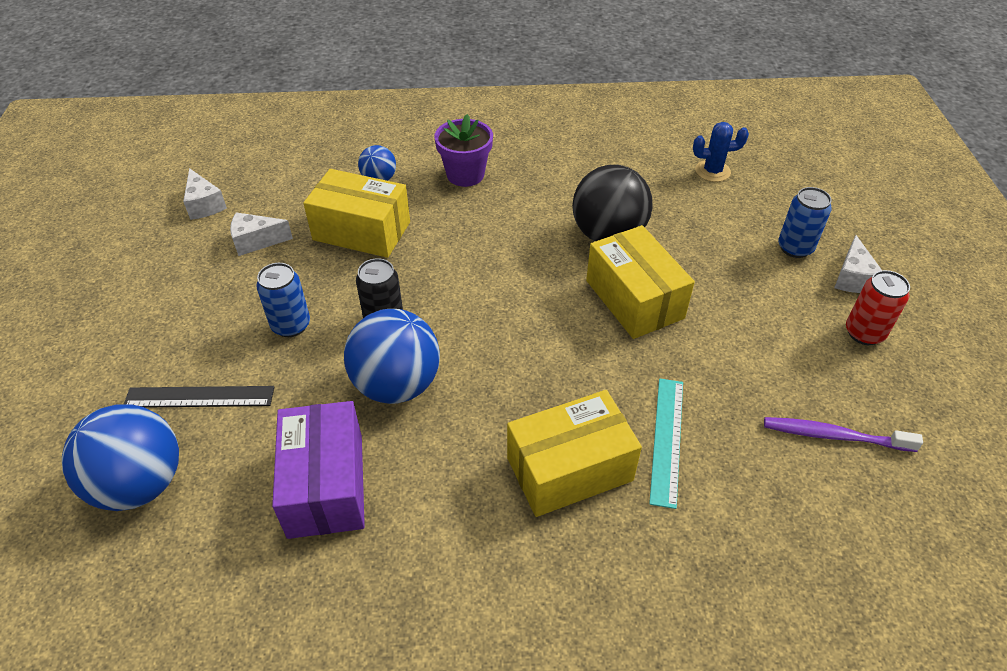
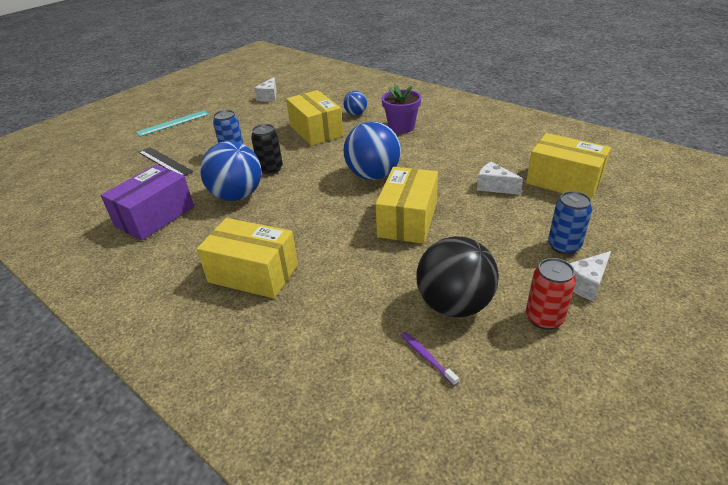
camera: 45 degrees right, 10 degrees down
blue ball [62,404,179,511] -> blue ball moved to [343,121,401,180]
white cheese [230,212,293,256] -> white cheese moved to [477,162,523,195]
black ball [572,165,653,241] -> black ball moved to [416,236,499,317]
turquoise ruler [649,379,683,509] -> turquoise ruler moved to [136,110,209,137]
blue cactus [693,122,749,182] -> yellow box [526,133,611,199]
purple toothbrush [764,417,923,452] -> purple toothbrush [401,332,459,386], size x0.61

